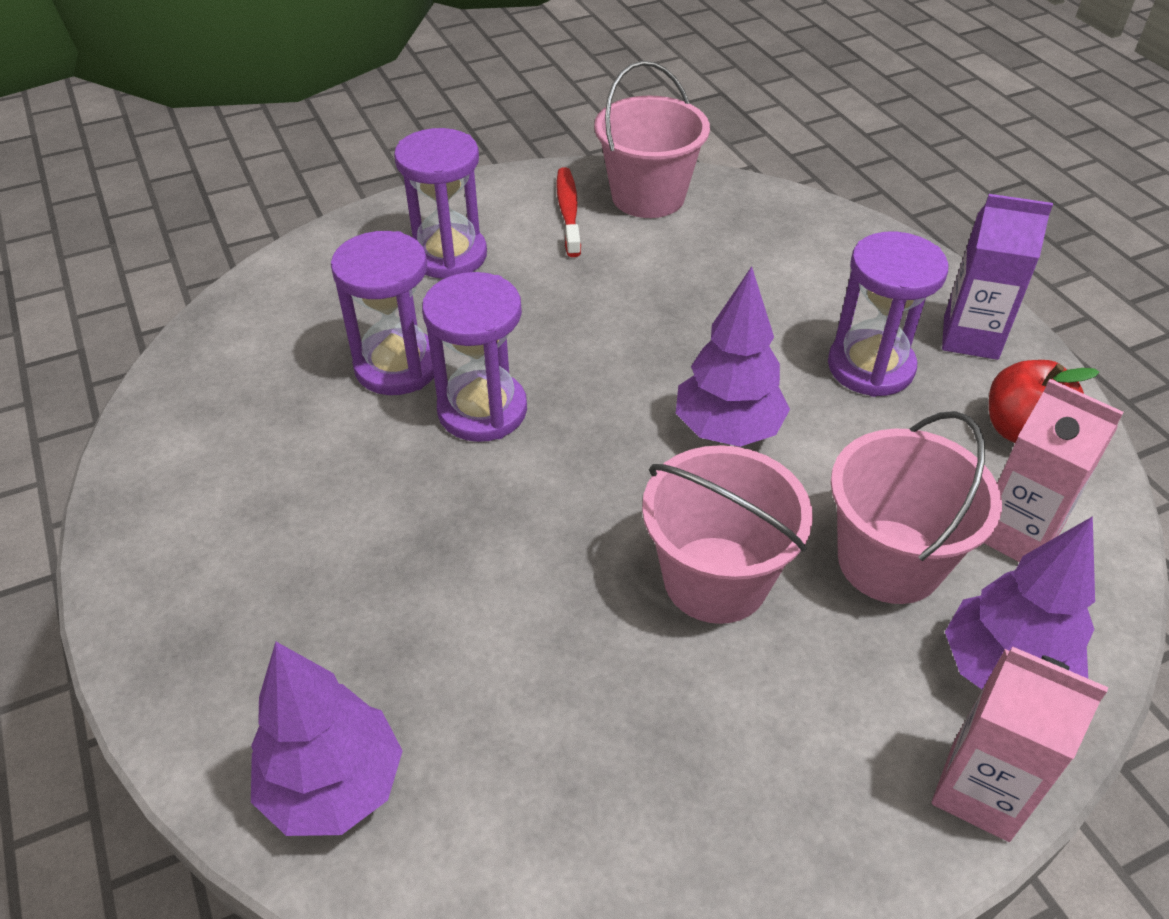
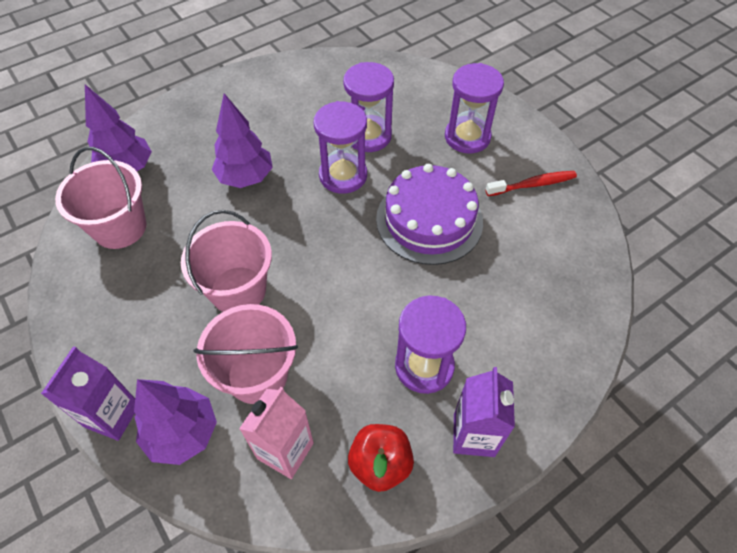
camera: 80 degrees right, 10 degrees up
pink bucket [594,61,710,218] -> pink bucket moved to [55,147,146,249]
purple tree [676,266,790,447] -> purple tree moved to [212,93,273,188]
pink carton [932,646,1108,842] -> purple carton [41,346,135,441]
none -> purple cake [376,164,483,265]

